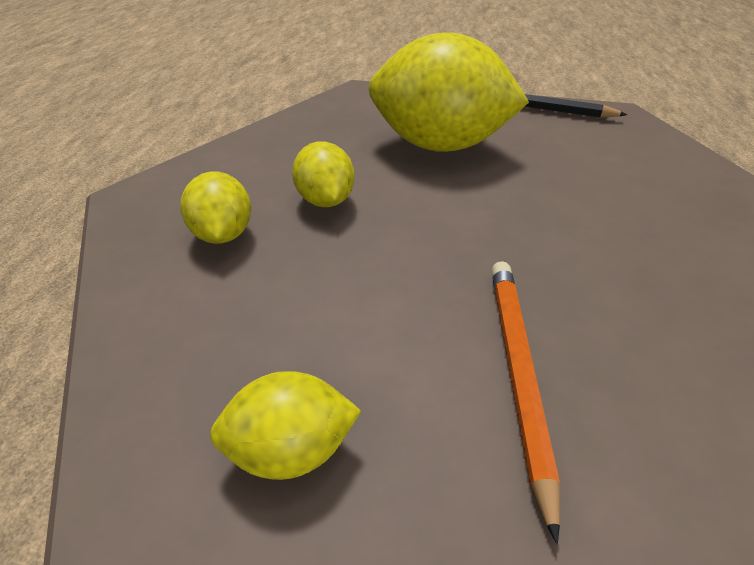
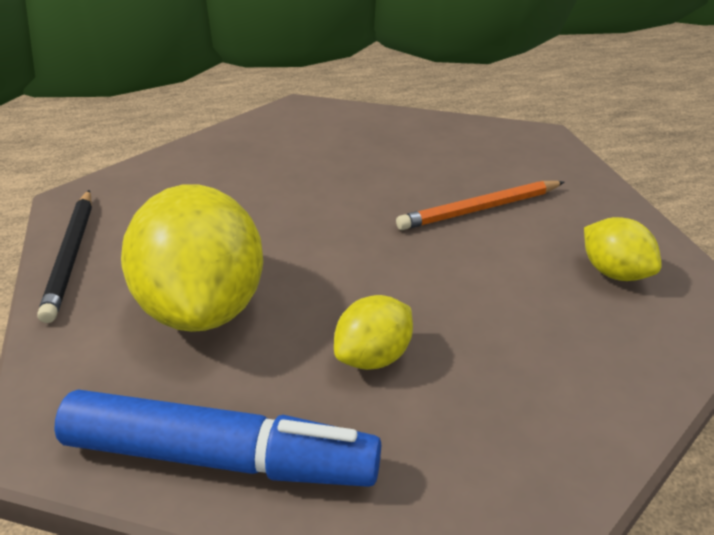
camera: 115 degrees left, 5 degrees down
yellow lemon [180,171,251,244] -> none
none -> blue marker [54,389,381,487]

